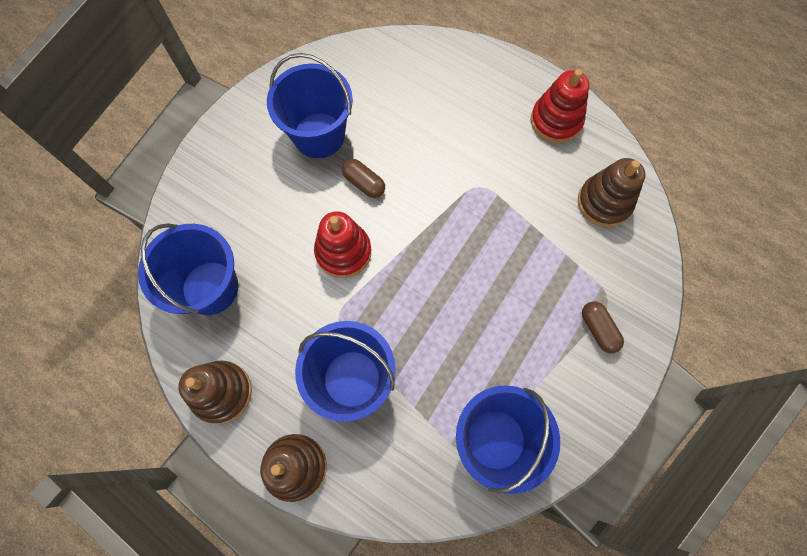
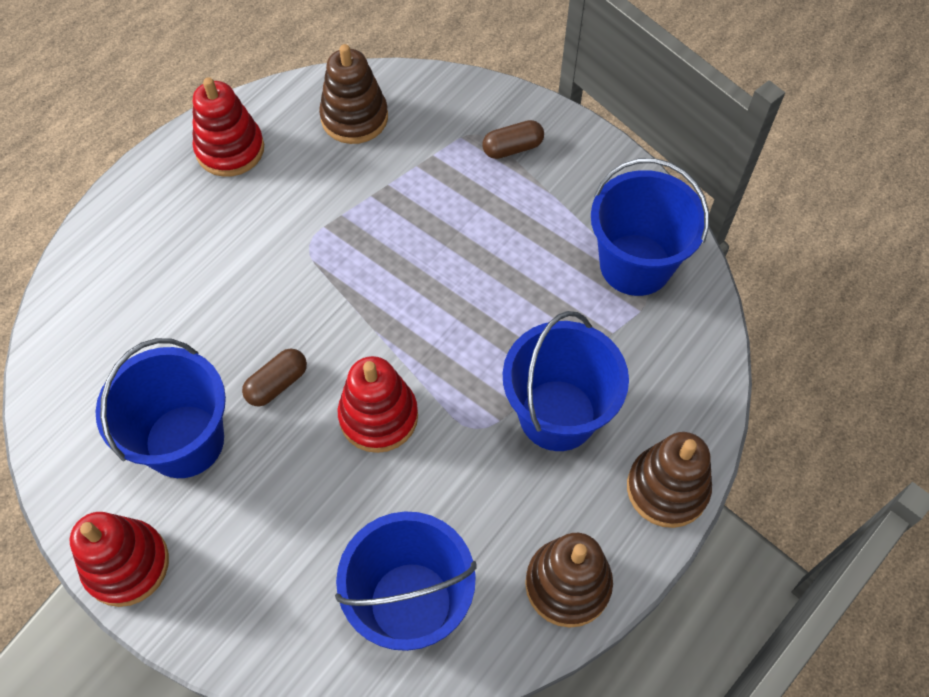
camera: 85 degrees left, 10 degrees down
none -> red stacking toy [70,512,169,607]

